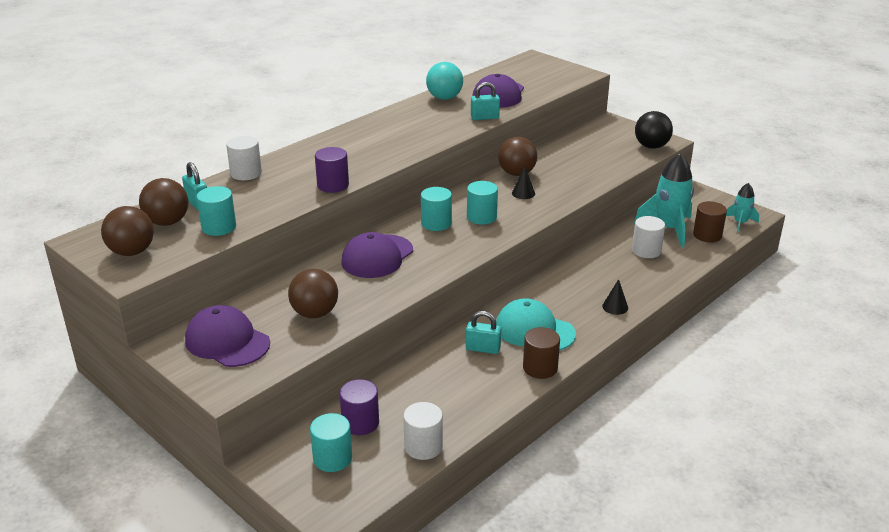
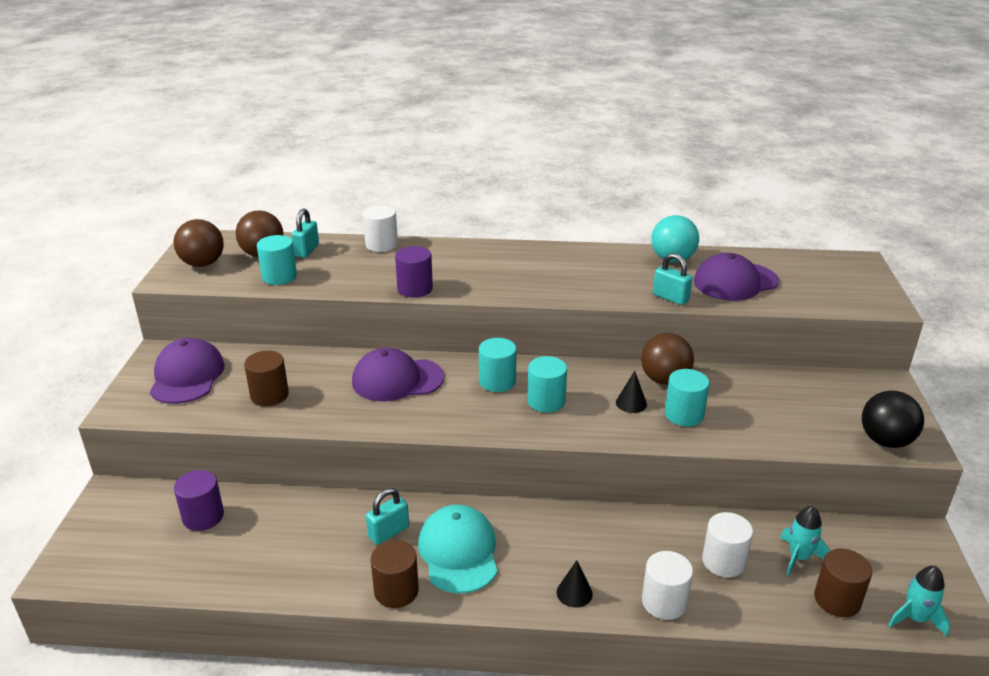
camera: 50 degrees right, 0 degrees up
brown ball [288,269,338,318] -> brown cylinder [244,351,289,406]
turquoise cylinder [310,413,352,472] -> turquoise cylinder moved to [665,369,709,427]
white cylinder [403,402,443,460] -> white cylinder moved to [642,551,693,620]
turquoise padlock [466,311,501,354] -> turquoise padlock turned 75 degrees clockwise [366,488,409,545]
turquoise rocket [634,153,694,248] -> turquoise rocket [780,506,830,575], size x0.55

